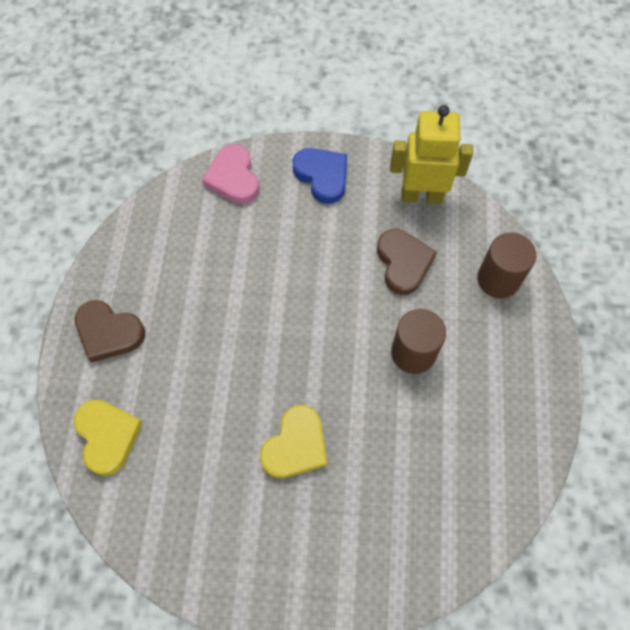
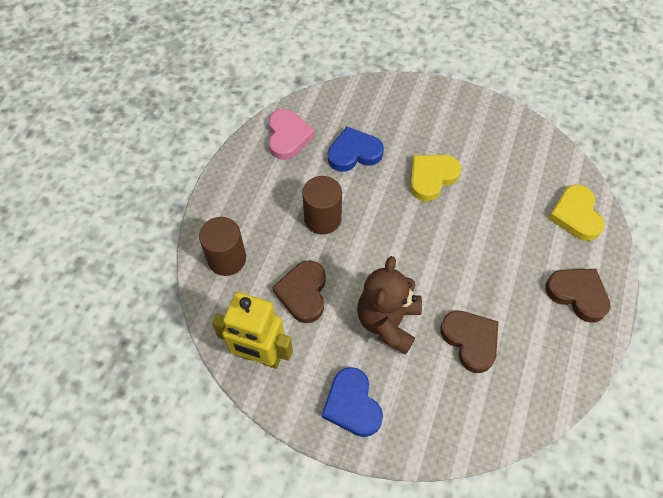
camera: 165 degrees left, 5 degrees down
pink heart [202,144,259,204] -> pink heart moved to [269,109,315,160]
none -> blue heart [328,127,384,172]
none -> brown teddy bear [357,256,422,355]
none -> brown heart [440,310,498,373]

